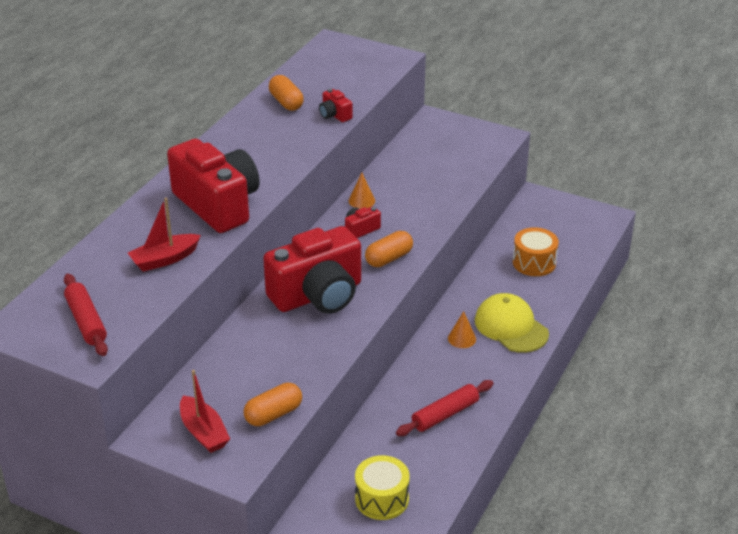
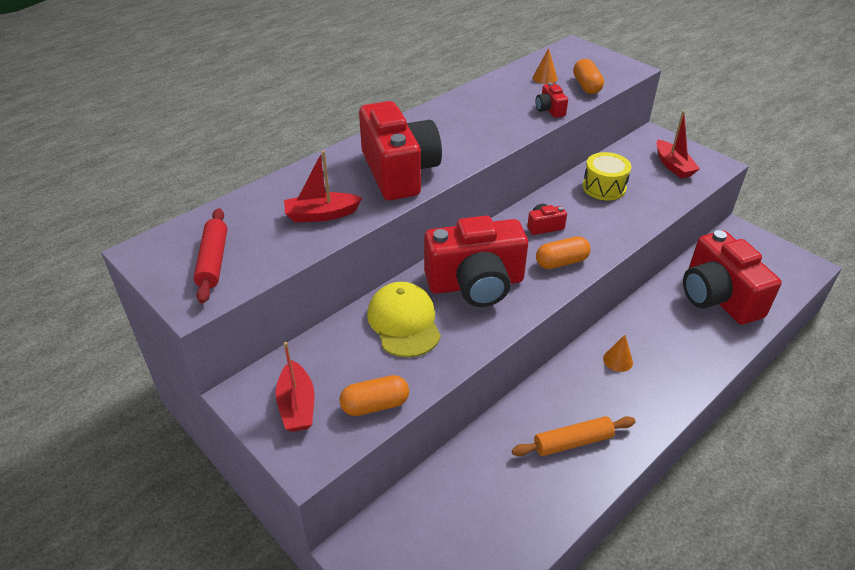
camera: 20 degrees right, 5 degrees up
orange capsule [269,75,304,111] -> orange capsule moved to [573,59,604,94]
orange cone [349,173,375,209] -> orange cone moved to [533,48,557,84]
yellow drum [355,455,410,520] -> yellow drum moved to [583,152,631,201]
red rolling pin [396,380,494,436] -> orange rolling pin [512,416,635,456]
yellow cap [475,293,549,353] -> yellow cap moved to [367,282,441,358]
orange drum [513,227,559,276] -> red camera [683,230,782,325]
none -> red boat [656,111,700,179]

